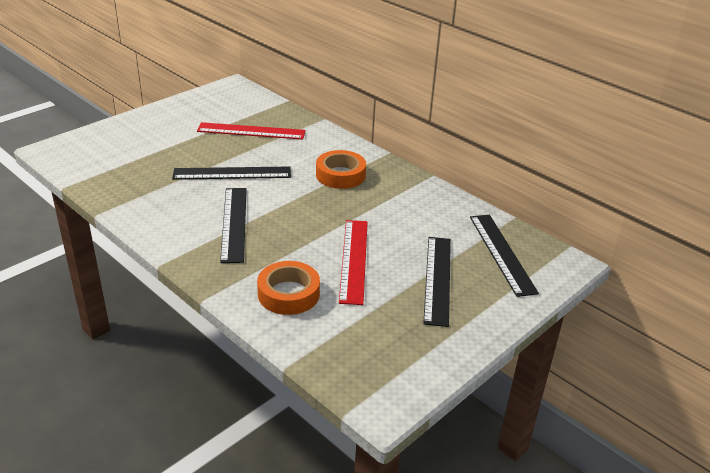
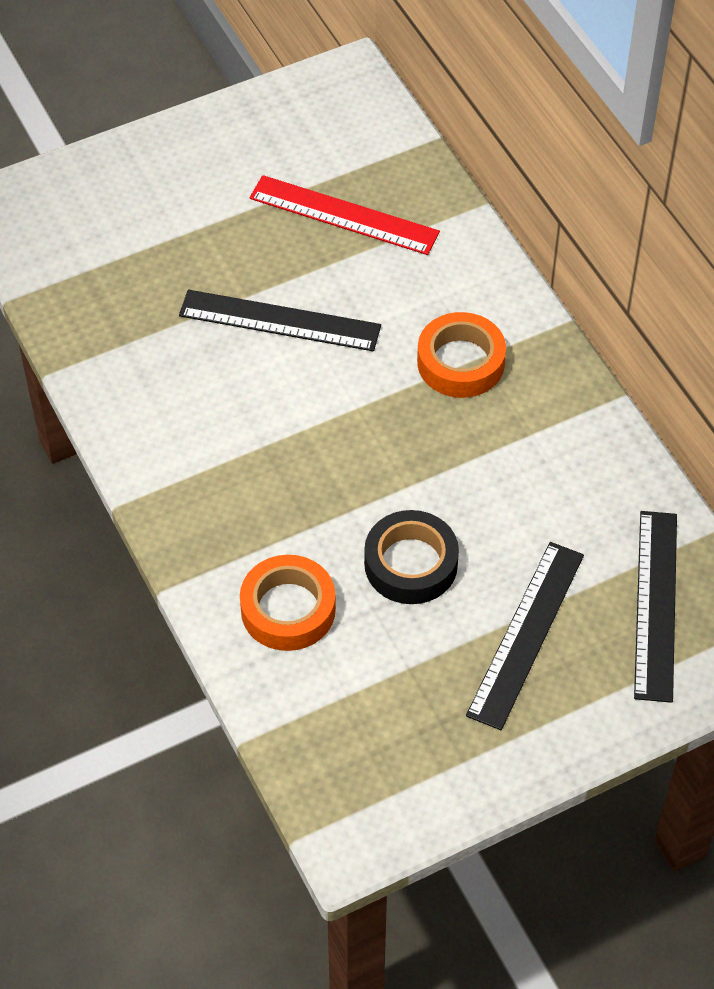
camera: 20 degrees right, 20 degrees up
black ruler [220,188,247,263] -> none
red ruler [339,220,368,305] -> black tape [364,510,459,604]

